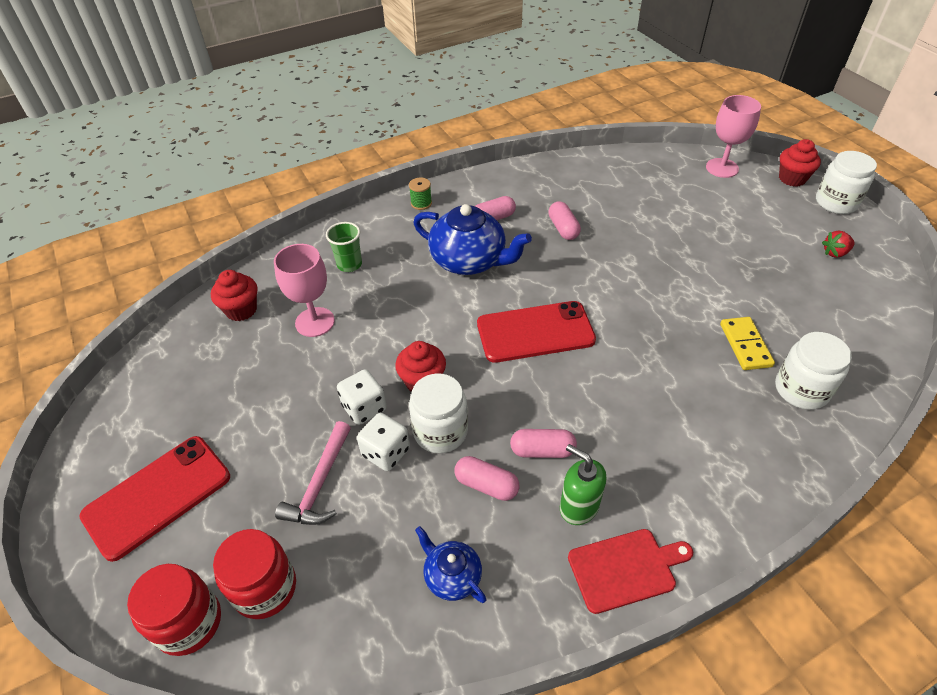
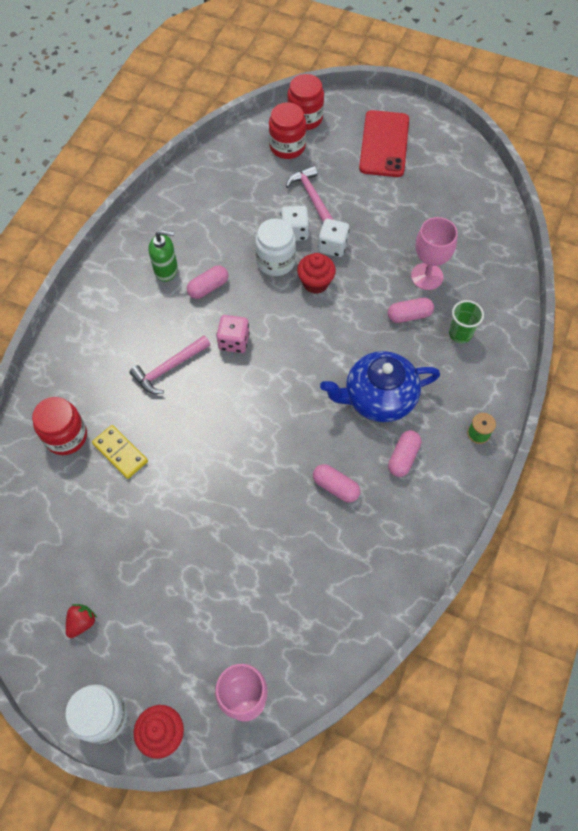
camera: 140 degrees right, 15 degrees up
red cupcake [211,270,257,321] -> none
blue teapot [415,526,486,603] -> none
pink capsule [455,456,520,501] -> pink capsule moved to [388,298,434,323]
red phone [477,301,596,363] -> none
red cutting board [568,529,693,614] -> none
white jar [775,332,852,410] -> red jar [32,397,87,455]
none -> pink hammer [129,335,210,394]
none -> pink dice [216,315,250,353]

